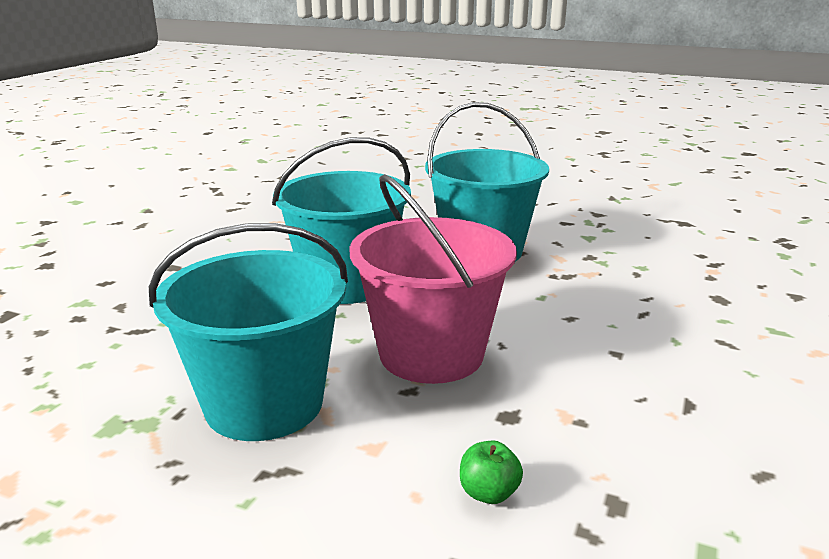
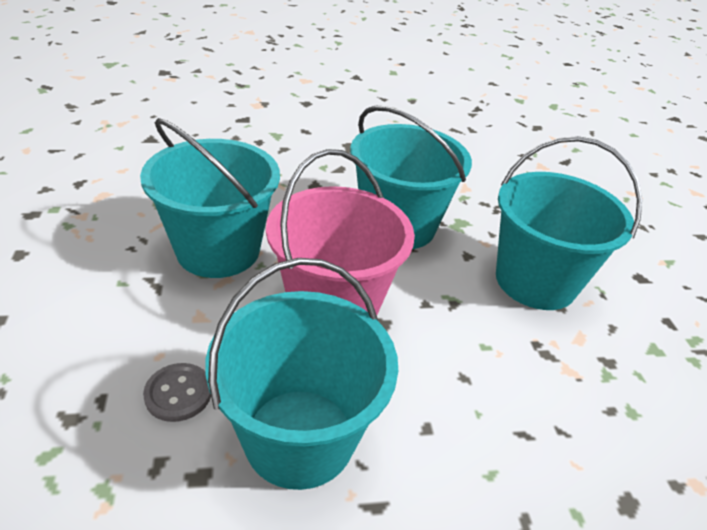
camera: 55 degrees right, 15 degrees up
green apple [460,441,523,504] -> grey button [143,363,211,422]
none -> turquoise bucket [205,258,398,490]

